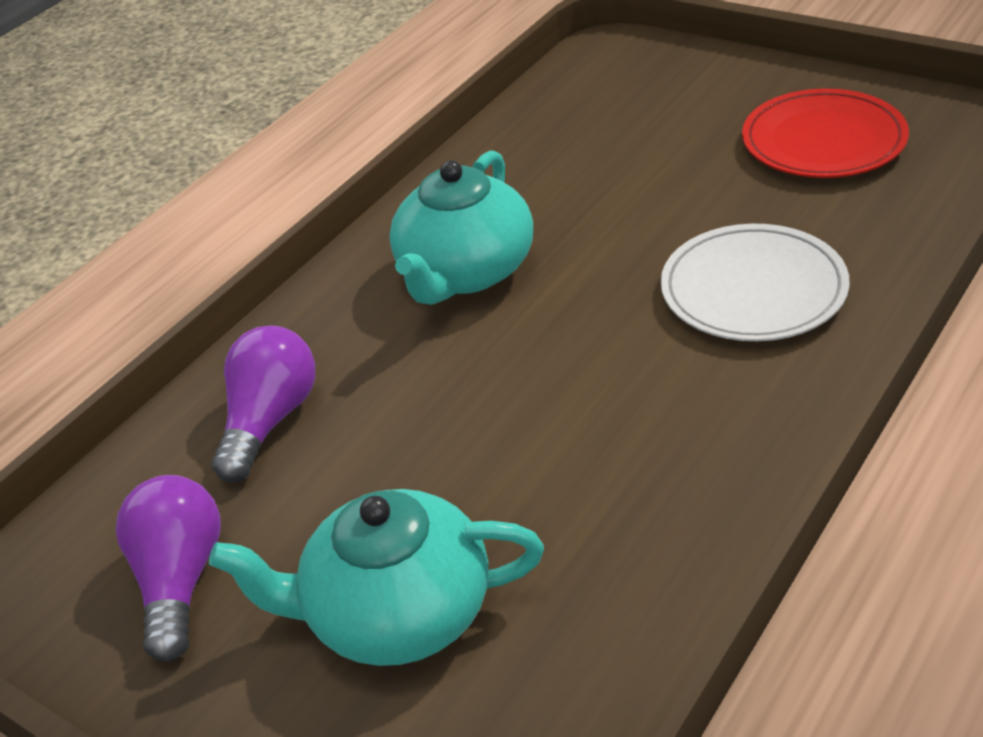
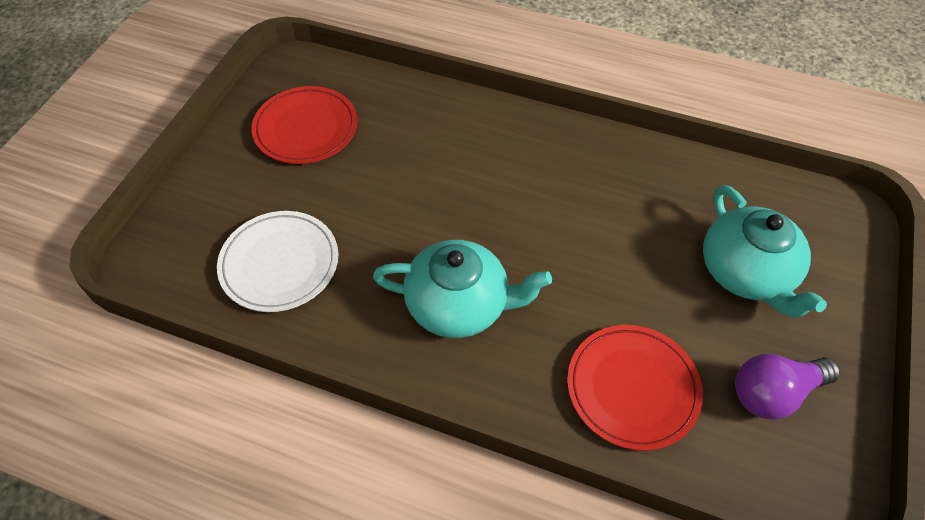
camera: 110 degrees left, 15 degrees up
purple light bulb [212,326,315,483] -> red plate [567,325,703,451]
white plate [661,224,849,341] -> white plate moved to [217,211,338,312]

